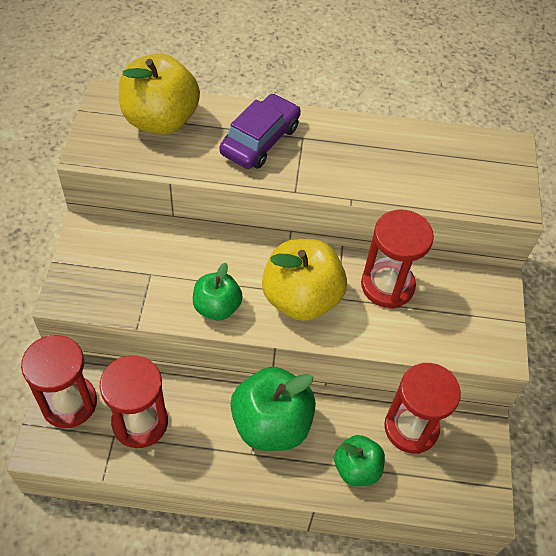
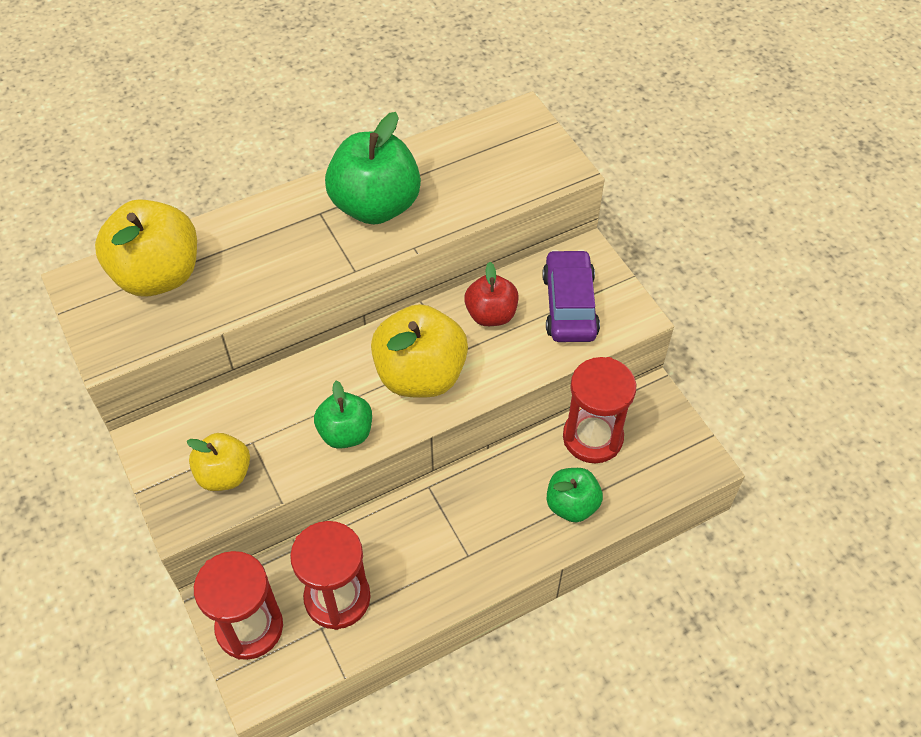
camera: 30 degrees left, 0 degrees up
purple car [219,94,301,169] -> purple car moved to [542,249,600,342]
green apple [230,367,316,451] -> green apple moved to [325,112,421,225]
red hourglass [361,210,434,309] -> red apple [464,262,519,326]
none -> yellow apple [187,433,250,491]

